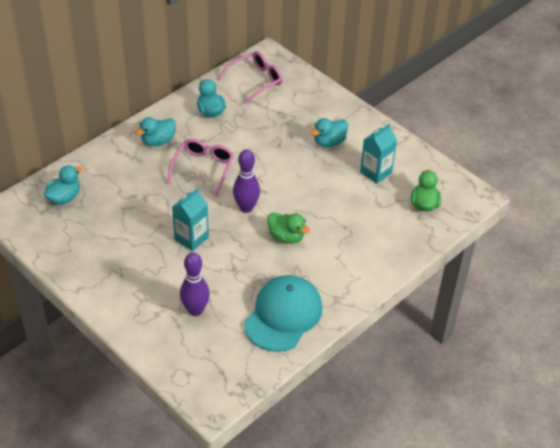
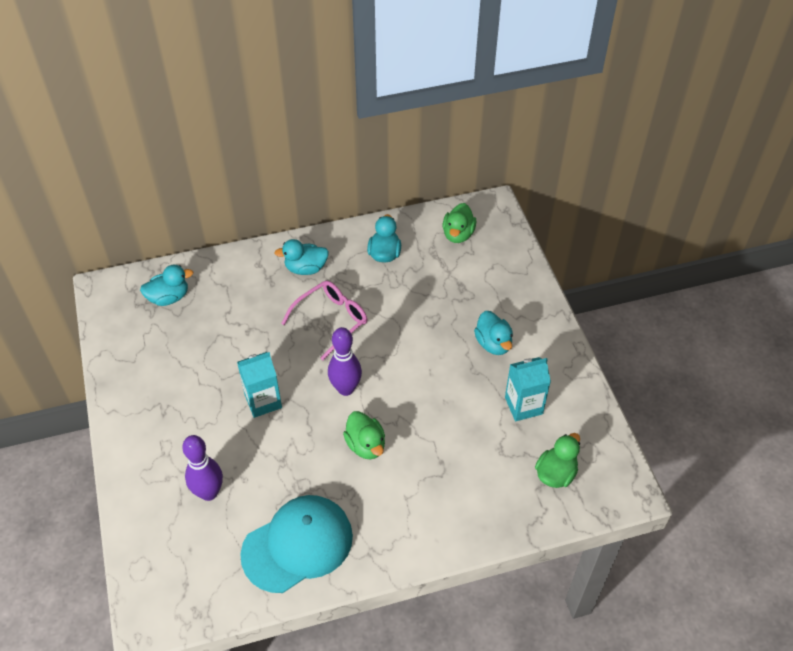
camera: 30 degrees right, 5 degrees up
pink glasses [218,51,283,104] -> green duck [443,203,476,243]
turquoise duck [310,118,348,147] -> turquoise duck turned 105 degrees counterclockwise [474,311,513,355]

